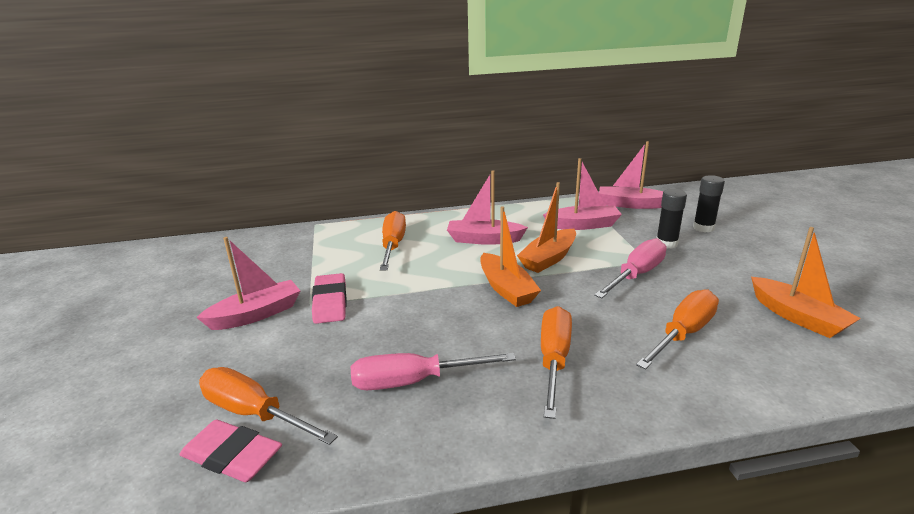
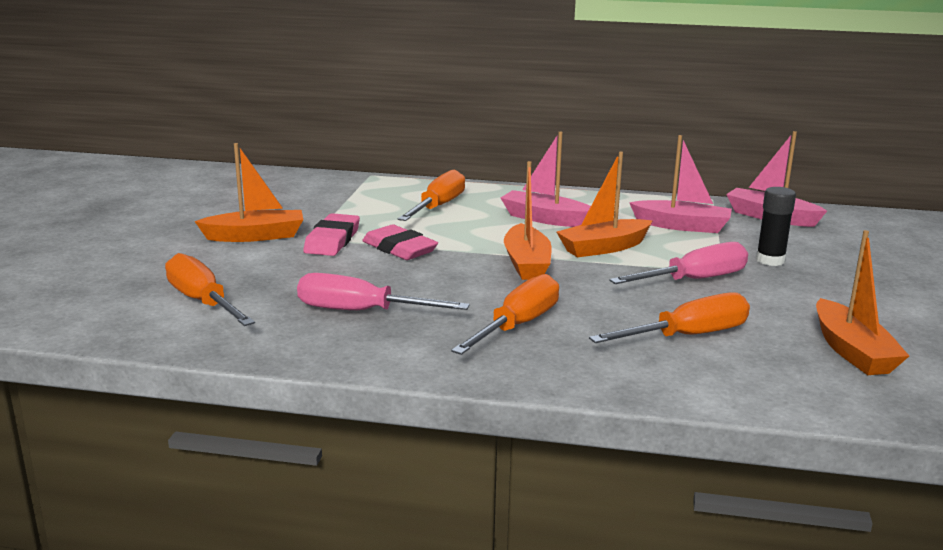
camera: 20 degrees right, 5 degrees down
pink eraser [179,420,282,482] -> pink eraser moved to [362,225,438,260]
pink boat [196,237,300,330] -> orange boat [195,143,303,242]
black glue stick [693,175,725,232] -> none

